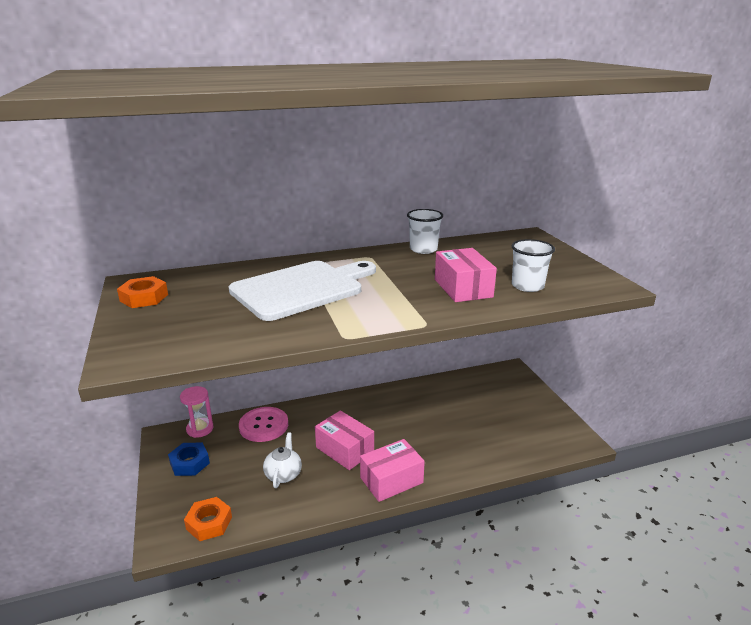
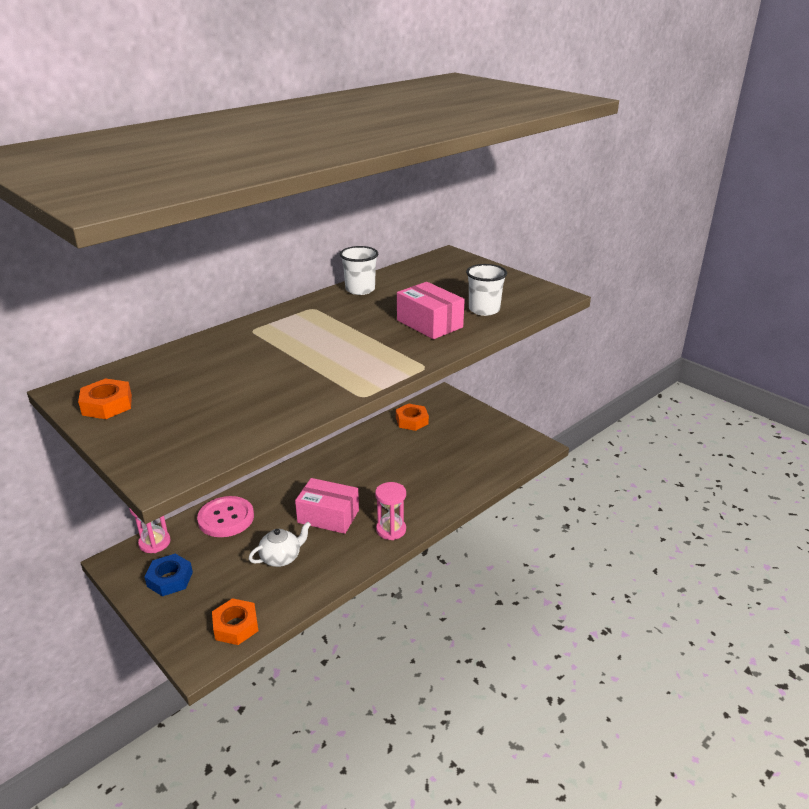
camera: 25 degrees left, 5 degrees up
white cutting board [229,261,376,321] -> none
white teapot [263,432,302,488] -> white teapot turned 75 degrees clockwise [249,522,311,567]
pink box [360,439,425,502] -> pink hourglass [375,482,406,540]
none -> orange nut [396,403,429,431]

